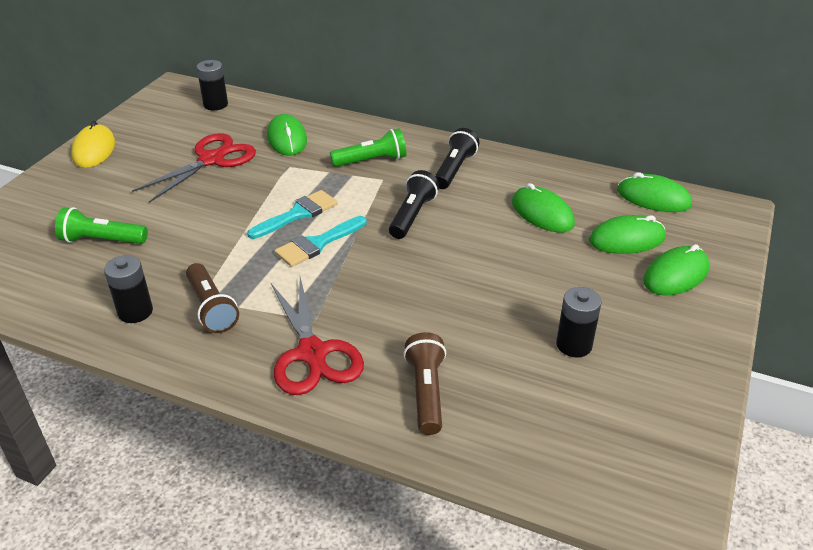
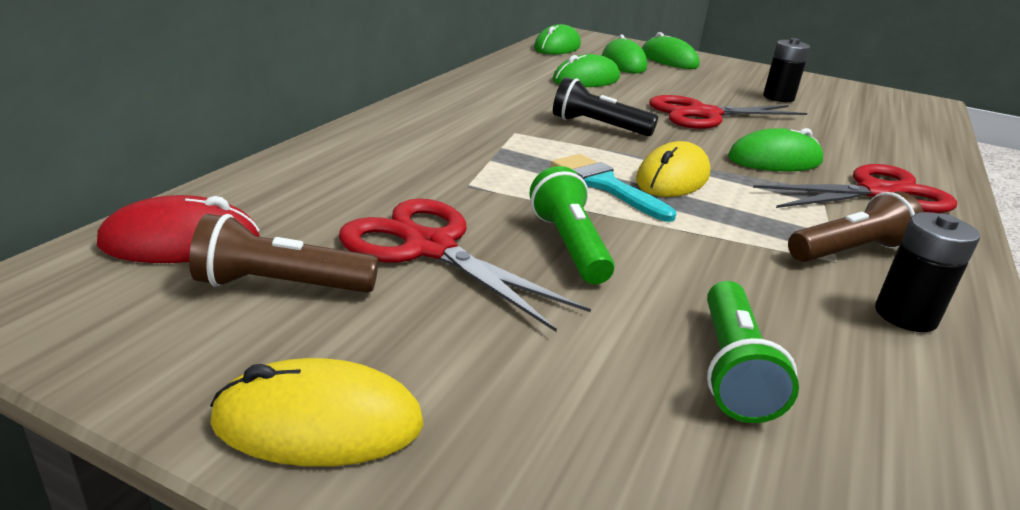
camera: 90 degrees left, 10 degrees down
black battery [197,60,228,110] -> red mouse [97,195,260,263]
green mouse [267,114,307,156] -> green mouse moved to [728,128,823,171]
turquoise brush [275,216,366,267] -> yellow mouse [636,141,711,197]
green flashlight [330,128,406,167] -> green flashlight moved to [530,166,615,284]
brown flashlight [403,332,446,435] -> brown flashlight moved to [189,214,378,293]
black flashlight [435,128,479,189] -> none
none -> red scissors [649,95,807,129]

